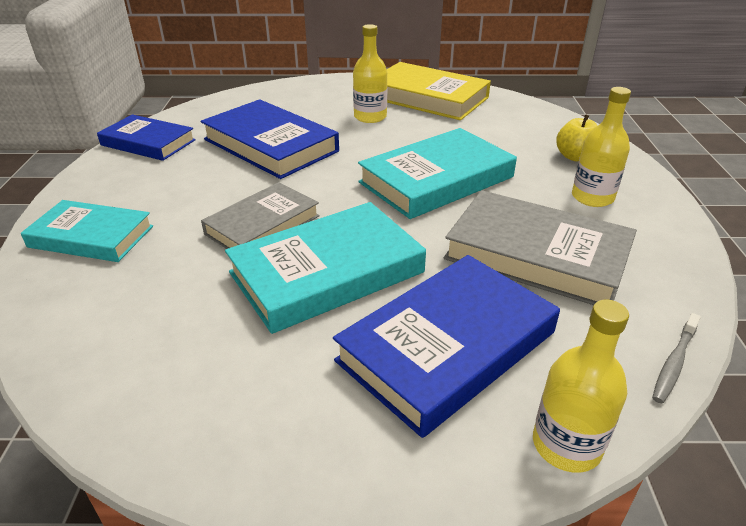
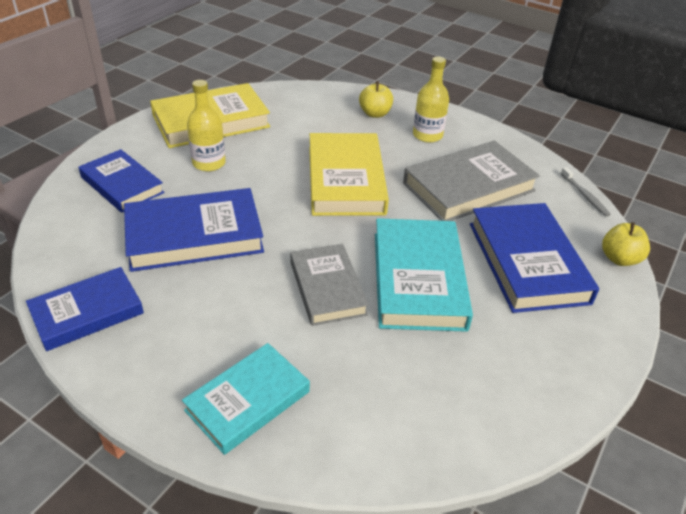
camera: 60 degrees left, 5 degrees up
turquoise book [358,128,517,219] -> yellow book [309,133,389,216]
yellow bottle [533,300,629,473] -> yellow apple [602,222,650,266]
none -> blue book [78,149,164,213]

